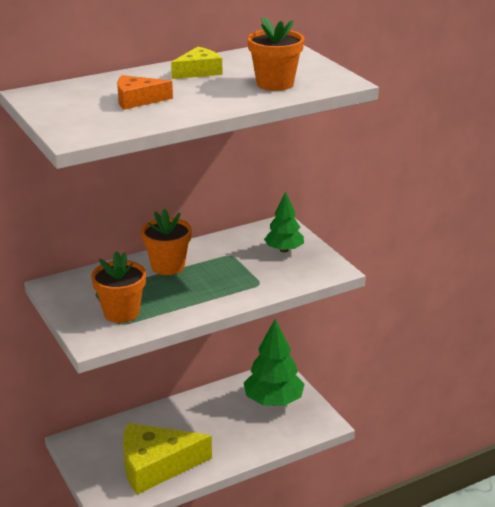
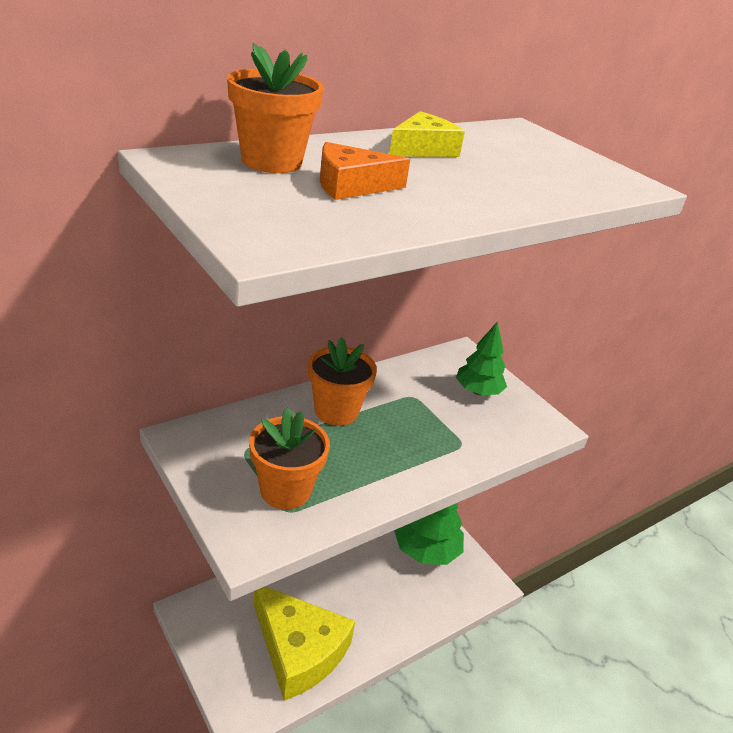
camera: 10 degrees left, 5 degrees up
yellow cheese [123,423,212,495] -> yellow cheese turned 120 degrees counterclockwise [254,586,355,701]
orange flower pot [247,17,304,91] -> orange flower pot moved to [227,42,324,173]

